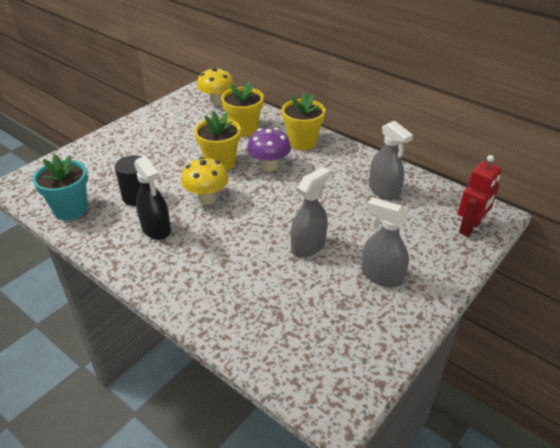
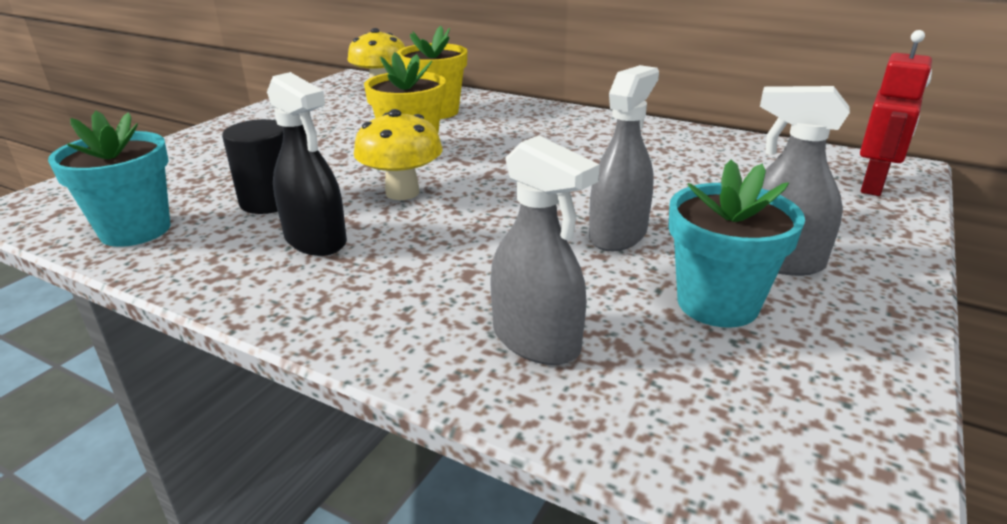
camera: 10 degrees left, 10 degrees down
purple mushroom [247,128,291,172] -> none
yellow flower pot [282,93,326,150] -> none
grey spray bottle [369,121,413,200] -> grey spray bottle moved to [490,135,600,365]
none -> turquoise flower pot [668,159,805,328]

